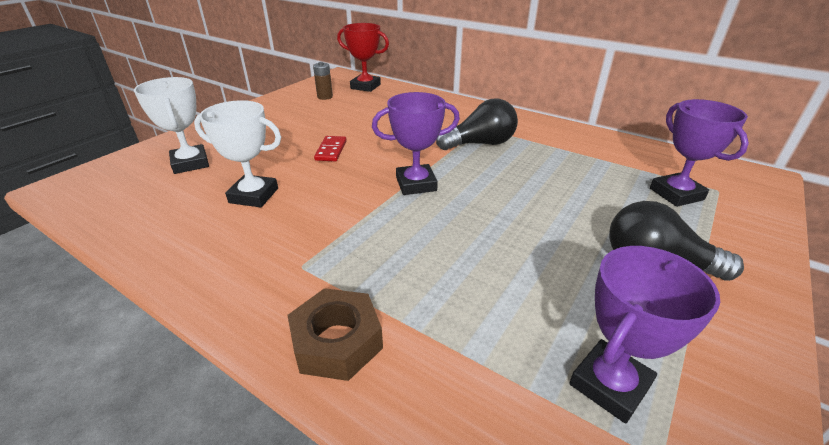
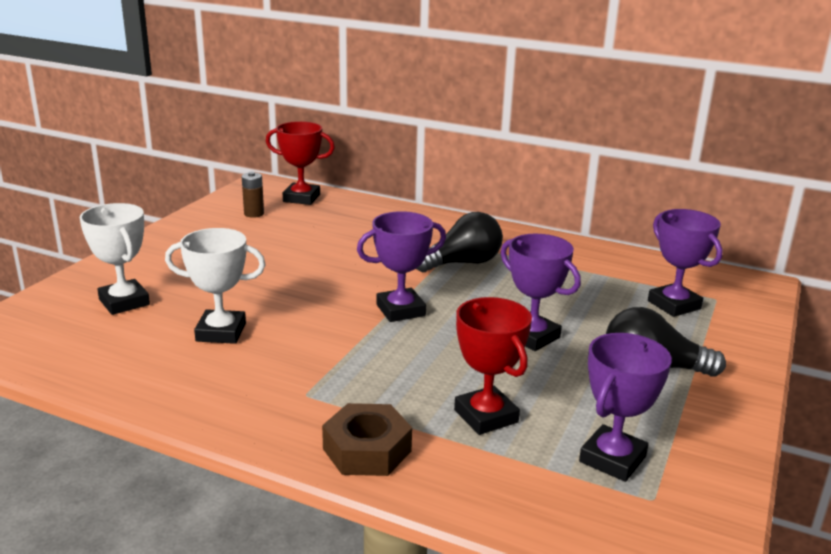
camera: 10 degrees left, 10 degrees down
red domino [314,136,347,161] -> none
none -> red trophy [454,297,532,435]
none -> purple trophy [500,234,581,351]

